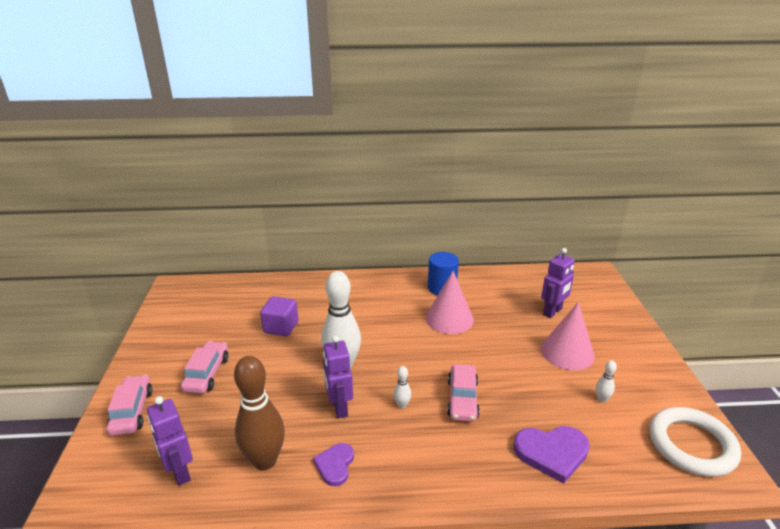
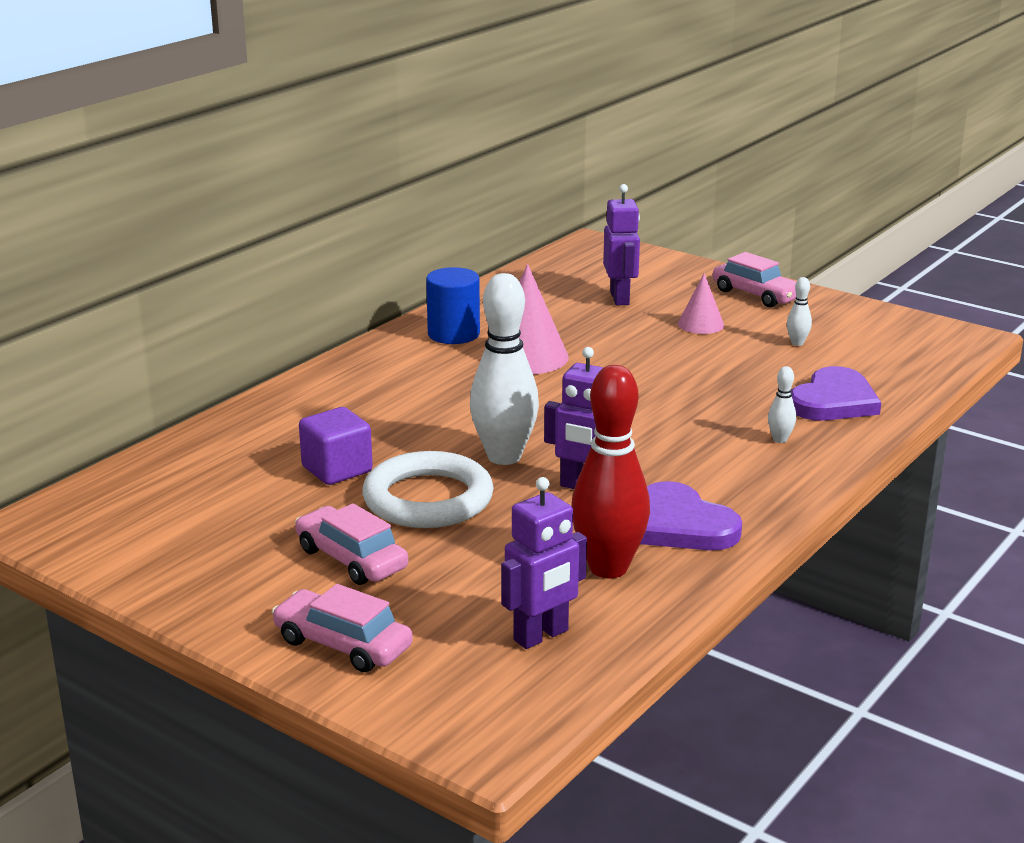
camera: 50 degrees left, 5 degrees down
purple robot [147,396,193,486] -> purple robot turned 45 degrees counterclockwise [501,477,587,649]
brown bowling pin [234,356,285,470] -> red bowling pin [571,365,650,578]
purple heart [313,443,354,486] -> purple heart [640,481,742,550], size x1.60
white bowling pin [394,366,411,409] -> white bowling pin moved to [768,366,796,443]
pink car [447,364,480,422] -> pink car moved to [713,252,797,308]
pink cone [541,302,595,370] -> pink cone [678,273,724,334], size x0.58
white ring [650,407,741,477] -> white ring moved to [362,451,494,528]

